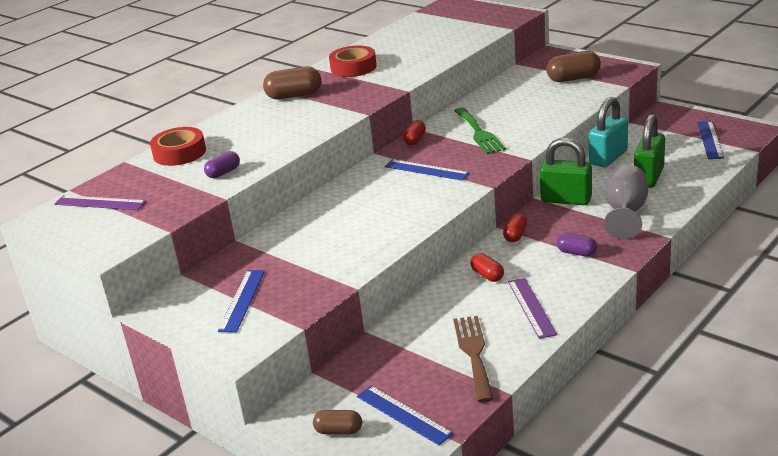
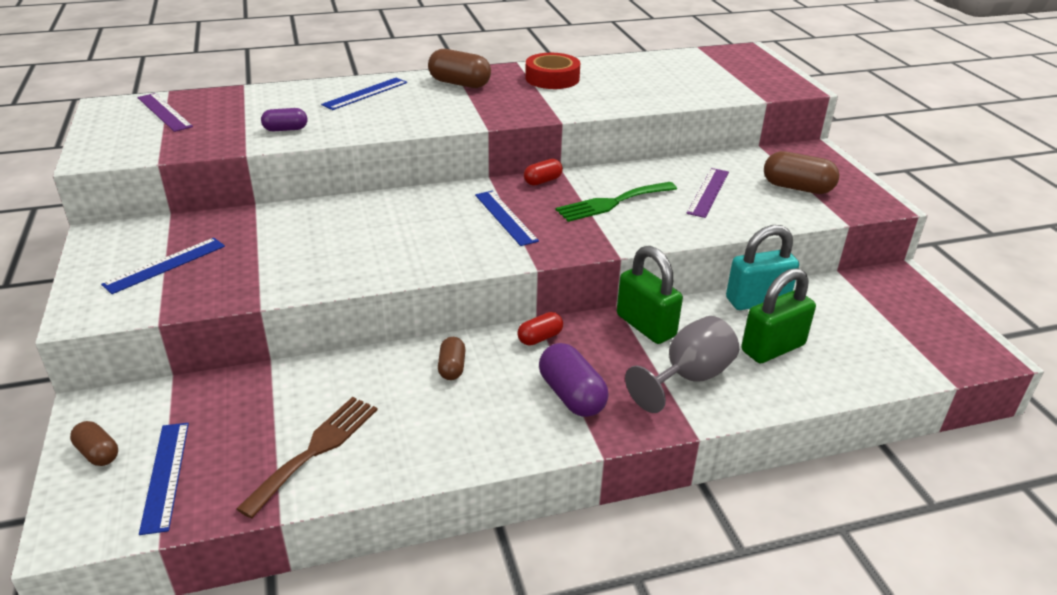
camera: 30 degrees right, 5 degrees up
red tape [150,127,206,166] -> none
green fork [454,107,506,154] -> green fork turned 45 degrees clockwise [556,182,677,222]
red capsule [470,253,504,282] -> brown capsule [438,337,466,380]
purple ruler [508,278,557,339] -> purple ruler moved to [686,168,729,218]
purple capsule [557,233,597,256] -> purple capsule [539,343,609,417], size x1.68
blue ruler [697,121,724,159] -> blue ruler moved to [321,78,407,110]

